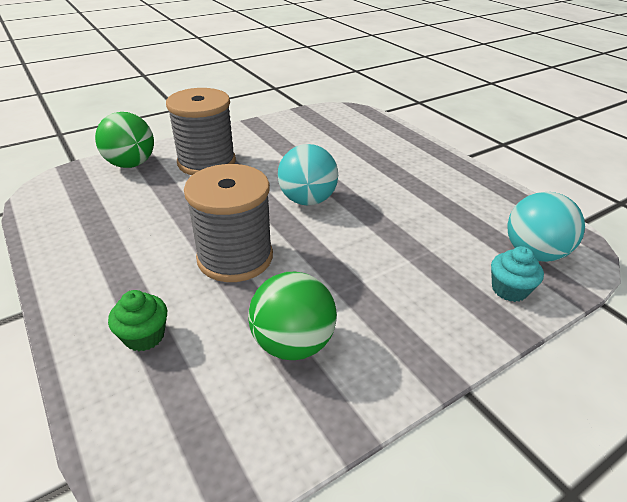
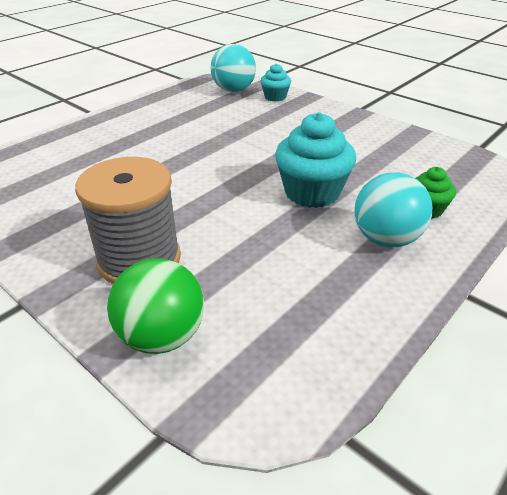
camera: 105 degrees left, 0 degrees up
grey spool [184,164,273,282] -> turquoise cupcake [275,112,356,208]
green ball [248,272,337,360] -> none
turquoise ball [278,144,338,206] -> turquoise ball moved to [354,173,432,247]

